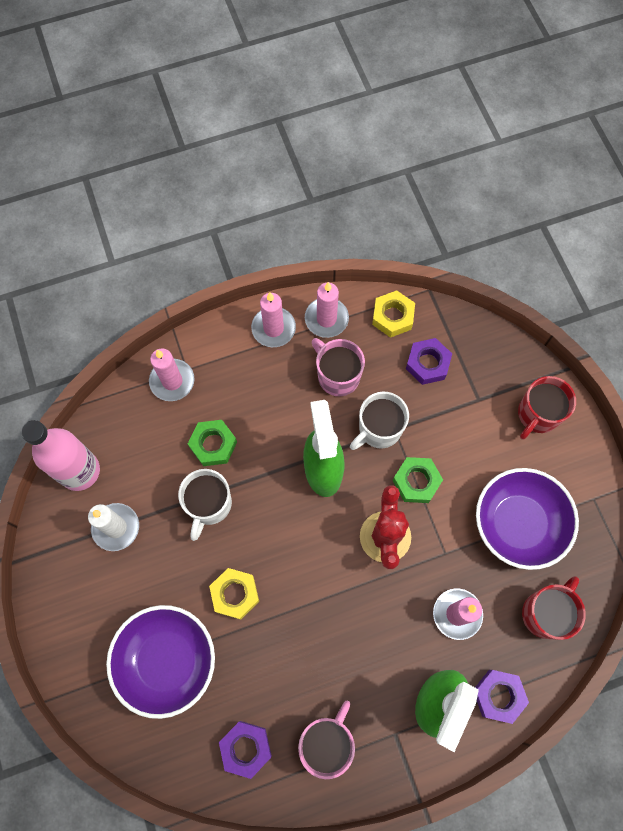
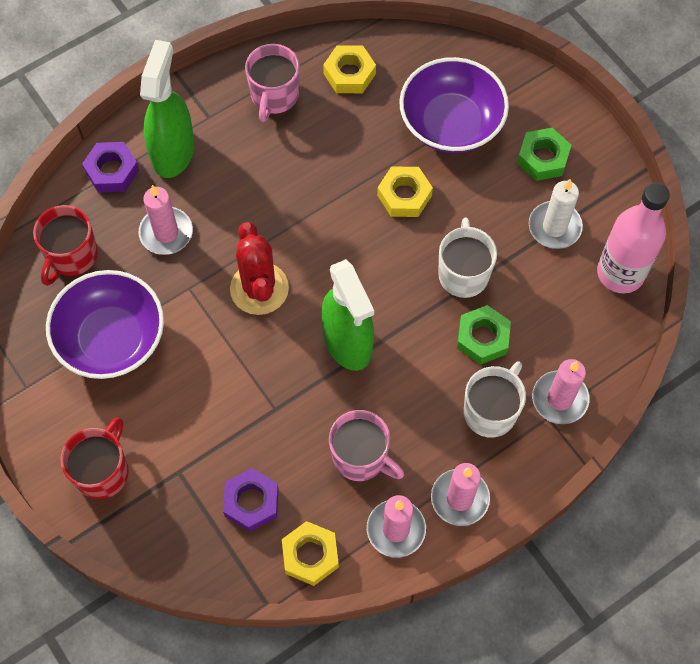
camera: 165 degrees right, 5 degrees down
purple nut [219,721,272,779] -> yellow nut [323,45,376,93]
white mug [350,392,409,450] -> white mug moved to [464,361,526,438]
green nut [393,457,443,503] -> green nut moved to [517,128,571,181]

